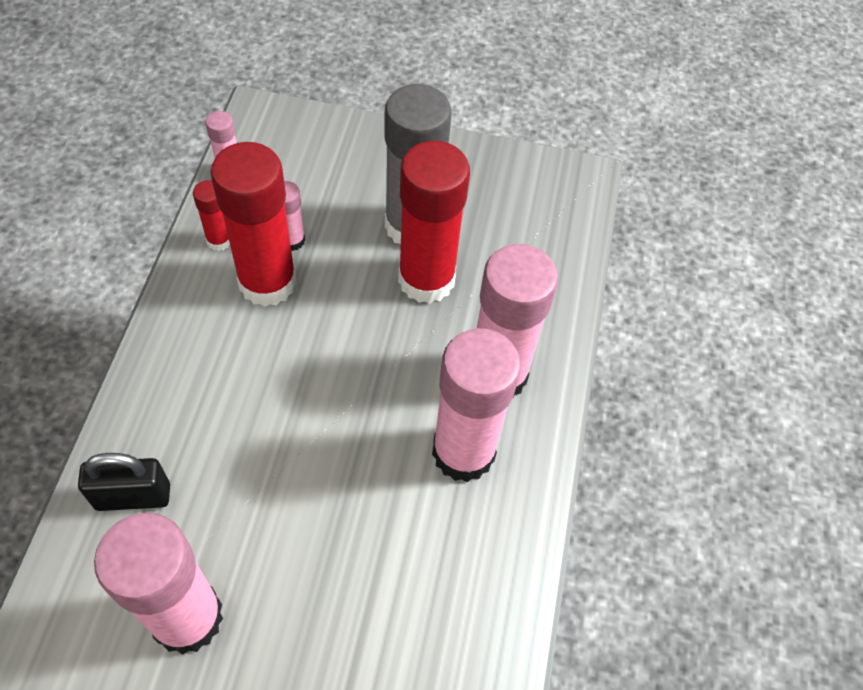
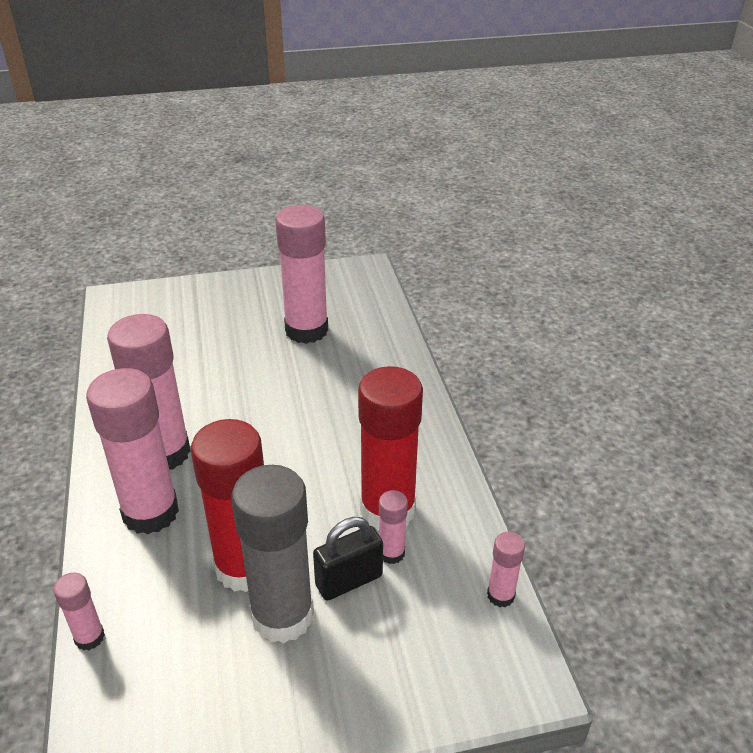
camera: 160 degrees right, 20 degrees down
black padlock [78,453,170,511] -> black padlock moved to [313,517,383,601]
red glue stick [193,180,230,251] -> none
none -> pink glue stick [53,573,105,650]

